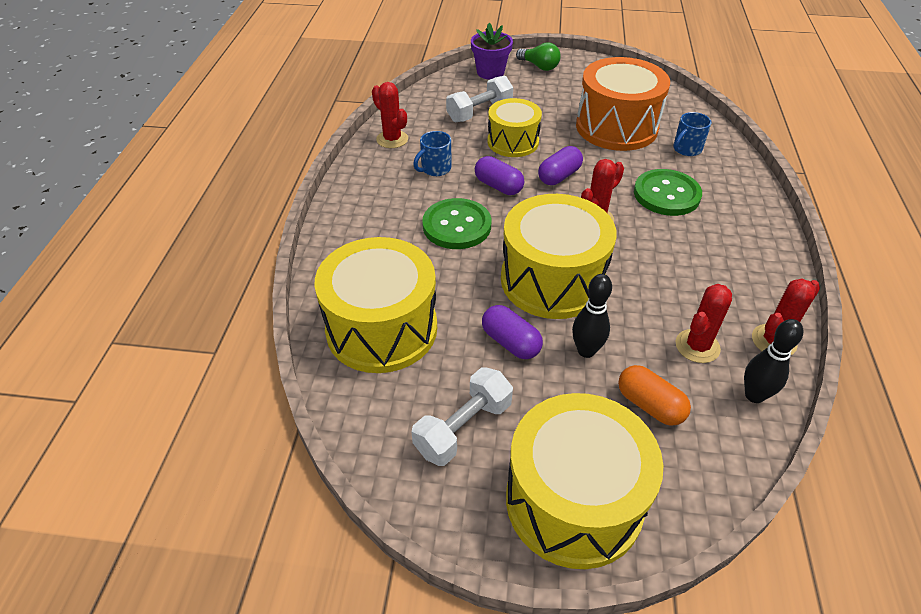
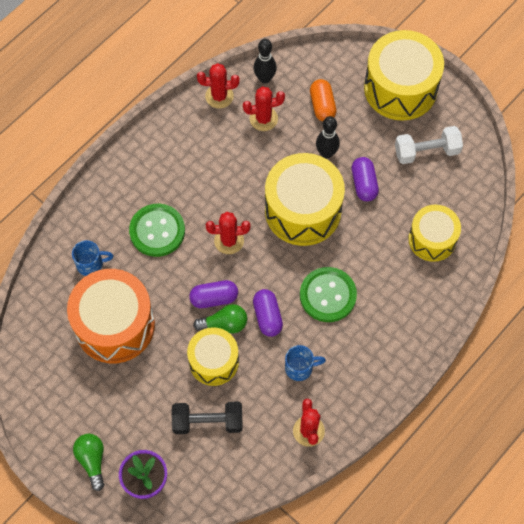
camera: 145 degrees left, 20 degrees up
yellow drum [314,237,437,373] -> yellow drum [408,205,461,262], size x0.62
white dumbbell [446,76,513,122] -> black dumbbell [172,402,243,434]
none -> green light bulb [193,304,247,333]

